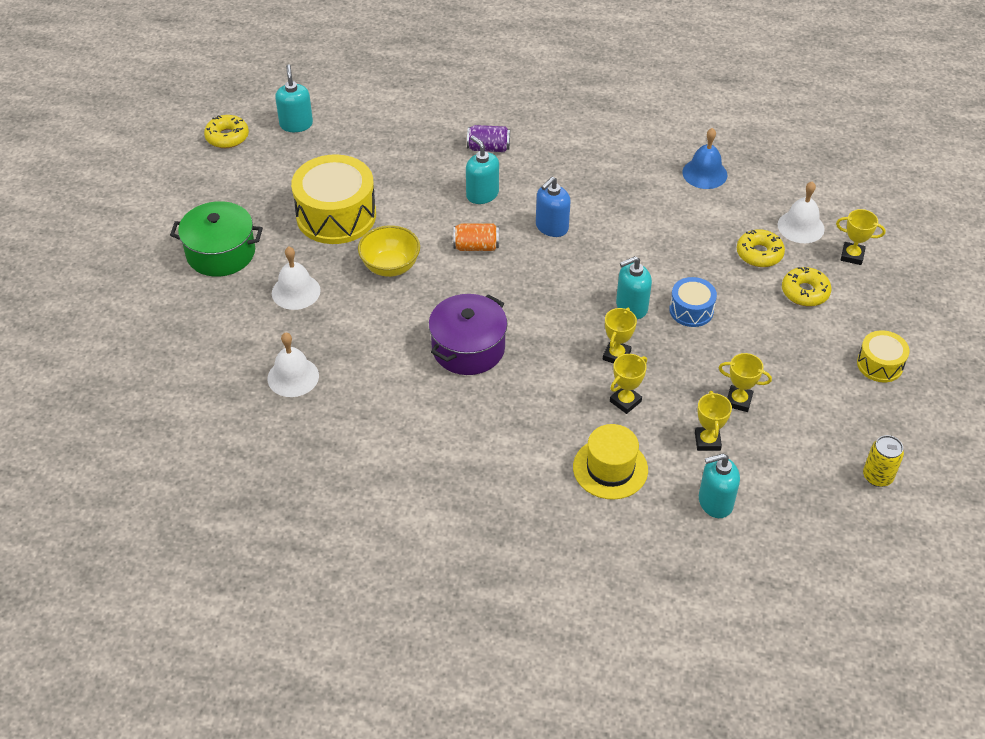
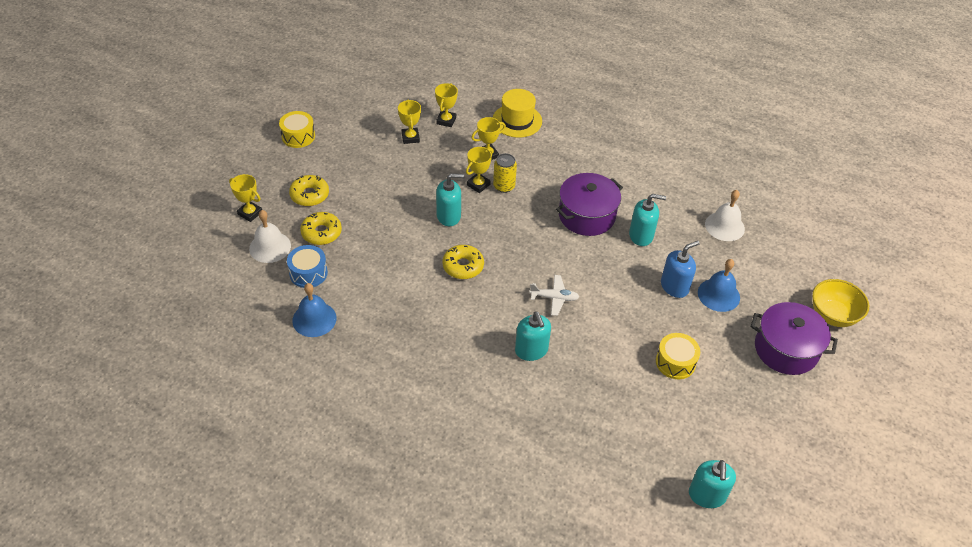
camera: 165 degrees left, 0 degrees up
green pot [170,201,263,277] -> purple pot [751,302,838,375]
yellow donut [204,115,249,148] -> yellow donut moved to [442,245,484,279]
white bell [272,247,321,310] -> blue bell [698,259,740,312]
yellow drum [291,154,376,244] -> yellow drum [656,333,700,379], size x0.52
yellow bowl [358,225,420,277] -> yellow bowl moved to [812,279,869,327]
orange can [453,224,499,251] -> white plane [529,275,579,316]
purple can [467,125,510,152] -> none
blue soap dispenser [536,177,570,237] -> blue soap dispenser moved to [661,241,700,298]
blue drum [669,277,717,327] -> blue drum moved to [287,245,328,288]
turquoise soap dispenser [699,453,740,518] -> turquoise soap dispenser moved to [629,194,666,246]
yellow trophy [719,353,772,412] -> yellow trophy turned 45 degrees clockwise [398,100,421,144]
yellow can [863,435,904,487] -> yellow can moved to [493,153,517,193]

